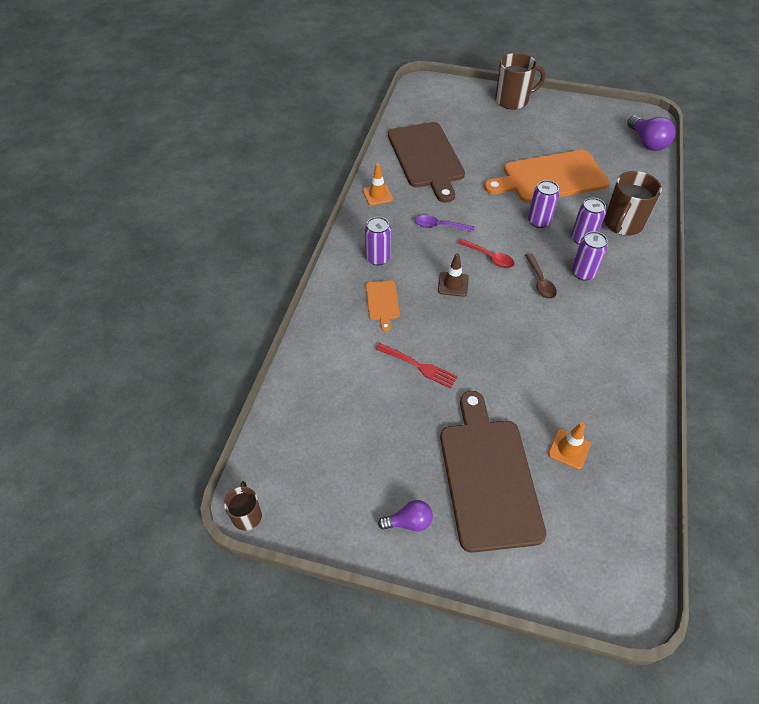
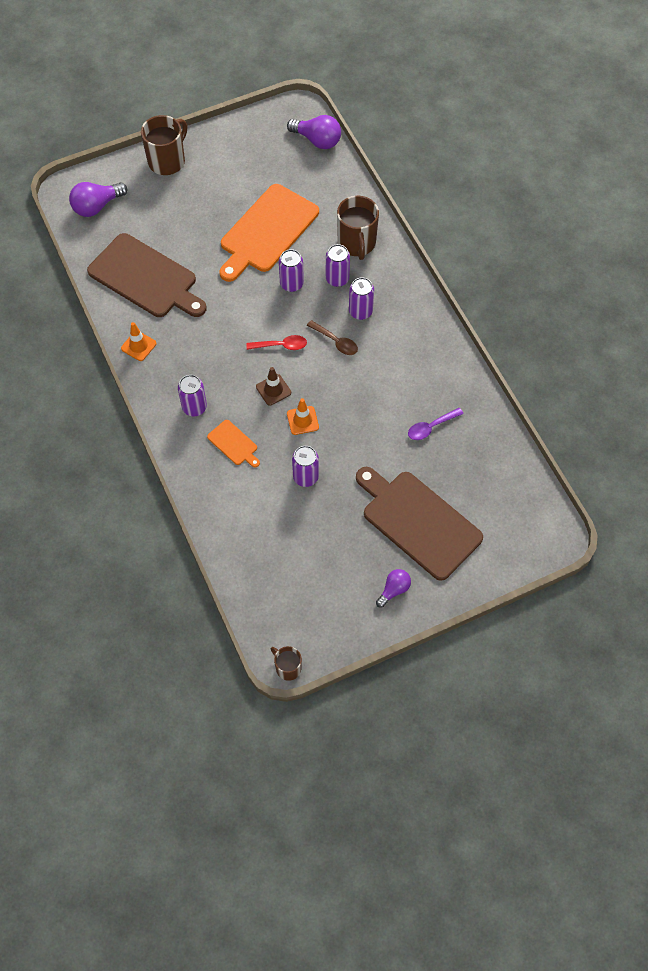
camera: 40 degrees left, 10 degrees up
red fork [375,343,458,389] -> purple can [292,446,319,487]
purple spoon [415,215,475,232] -> purple spoon moved to [408,408,464,440]
orange traffic cone [548,422,591,469] -> orange traffic cone moved to [287,398,319,435]
none -> purple light bulb [69,182,127,217]

